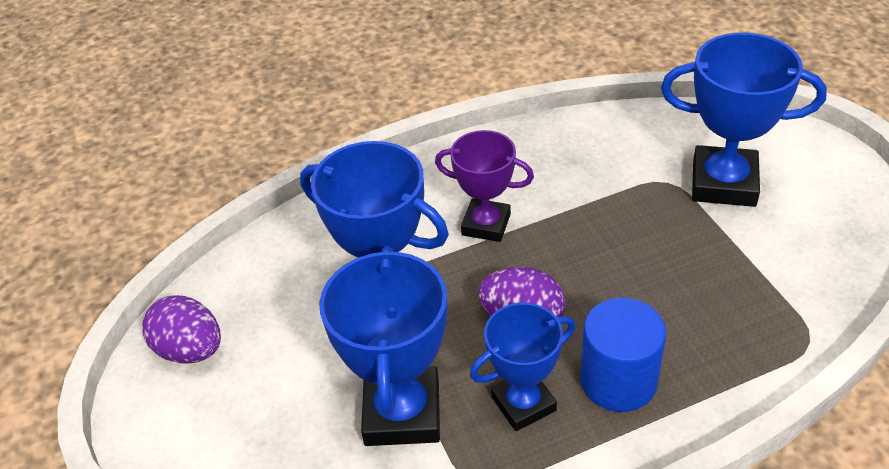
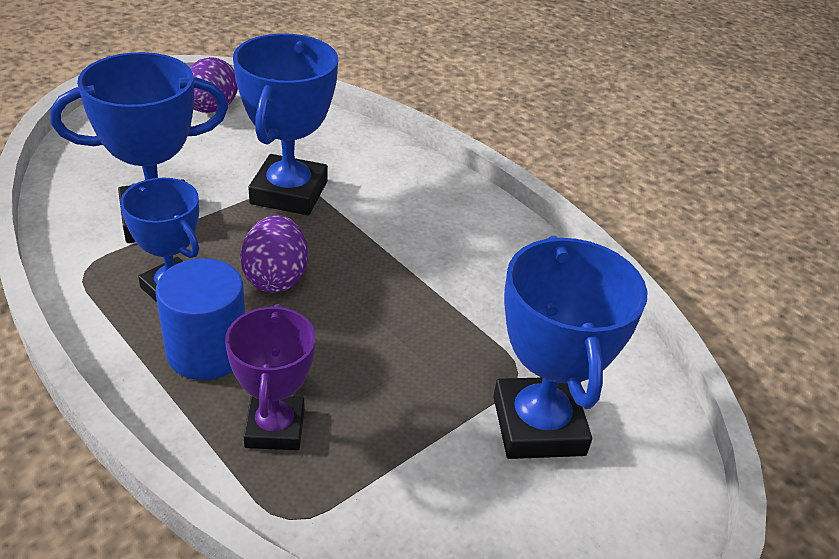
camera: 65 degrees right, 5 degrees down
purple trophy [435,130,534,242] -> purple trophy moved to [225,304,316,450]

